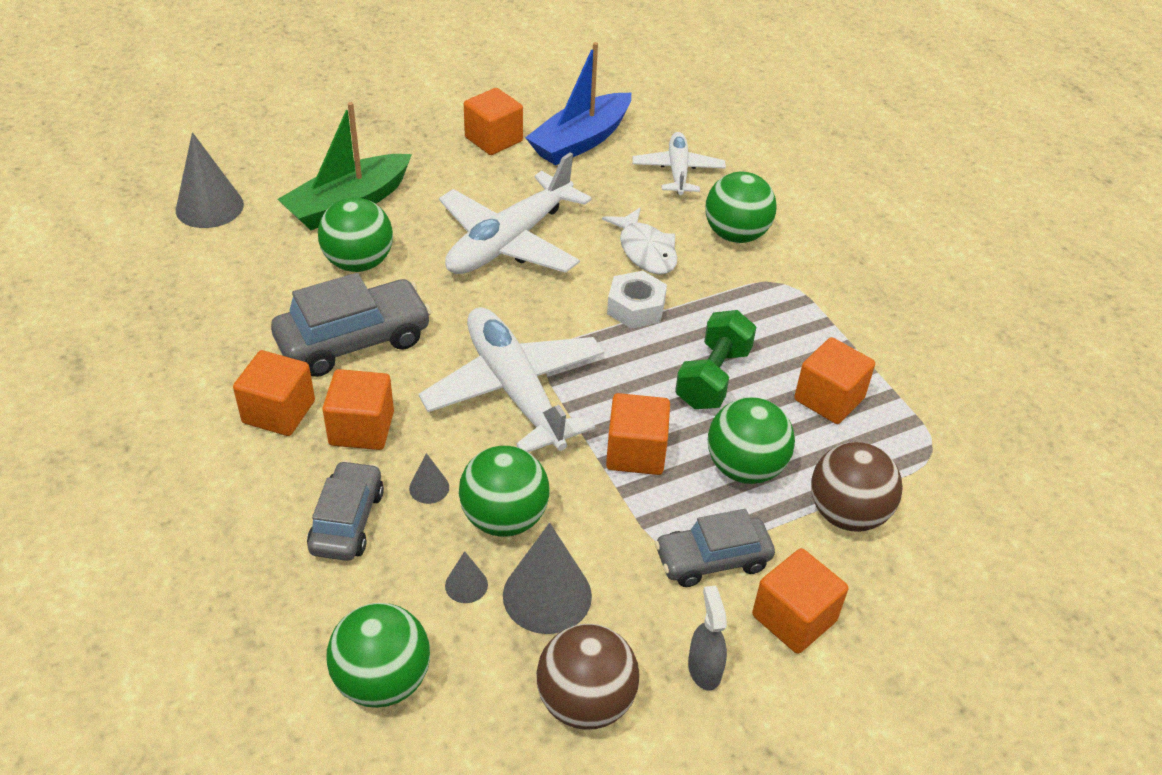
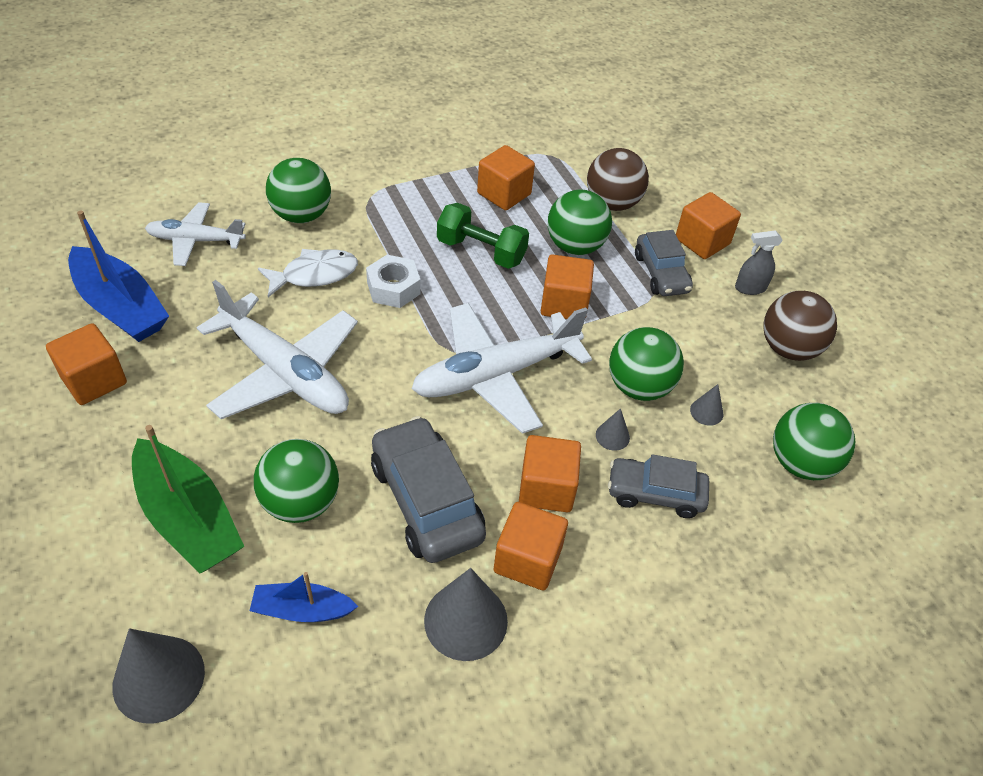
camera: 90 degrees left, 5 degrees up
grey cone [503,523,592,634] -> grey cone moved to [424,568,508,661]
none -> blue boat [250,572,358,622]

